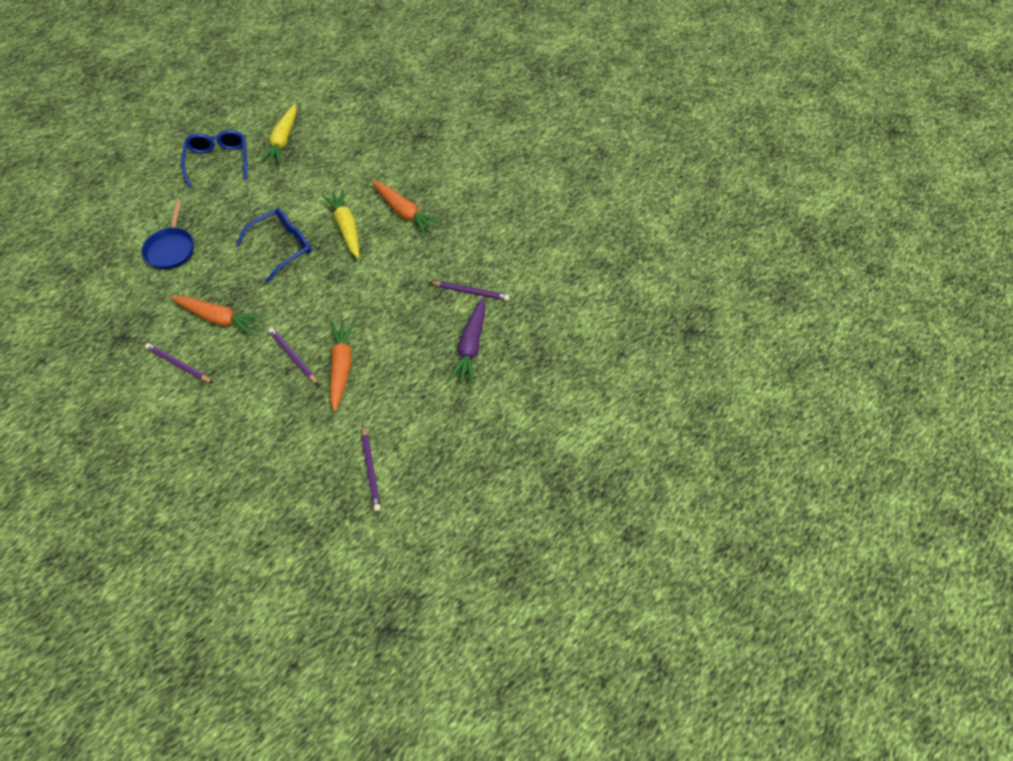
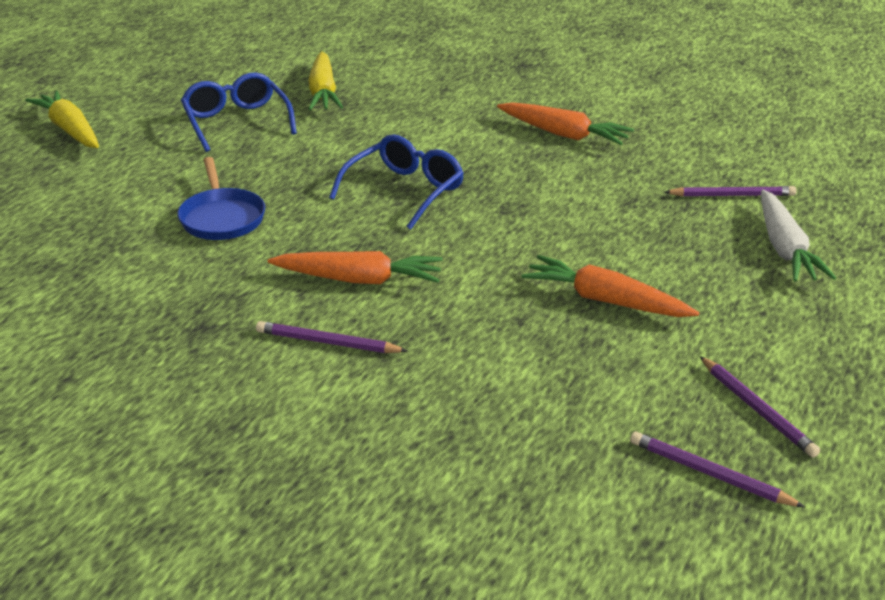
camera: 15 degrees left, 25 degrees down
purple pencil [268,328,319,385] -> purple pencil moved to [630,432,805,507]
yellow carrot [322,189,359,258] -> yellow carrot moved to [25,90,99,148]
orange carrot [330,320,355,412] -> orange carrot turned 45 degrees counterclockwise [522,255,699,317]
purple carrot [448,297,486,385] -> white carrot [761,190,836,282]

